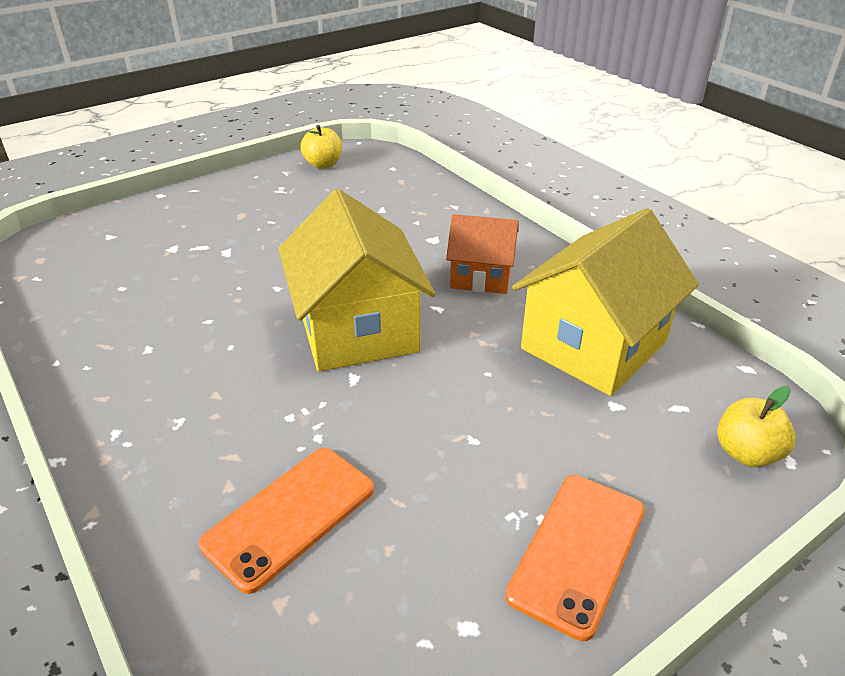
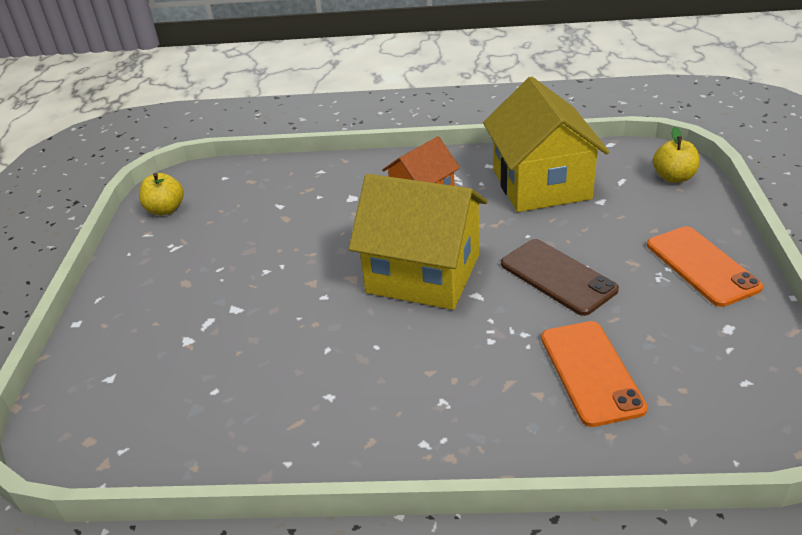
camera: 50 degrees left, 0 degrees up
none -> brown phone [501,239,619,316]

